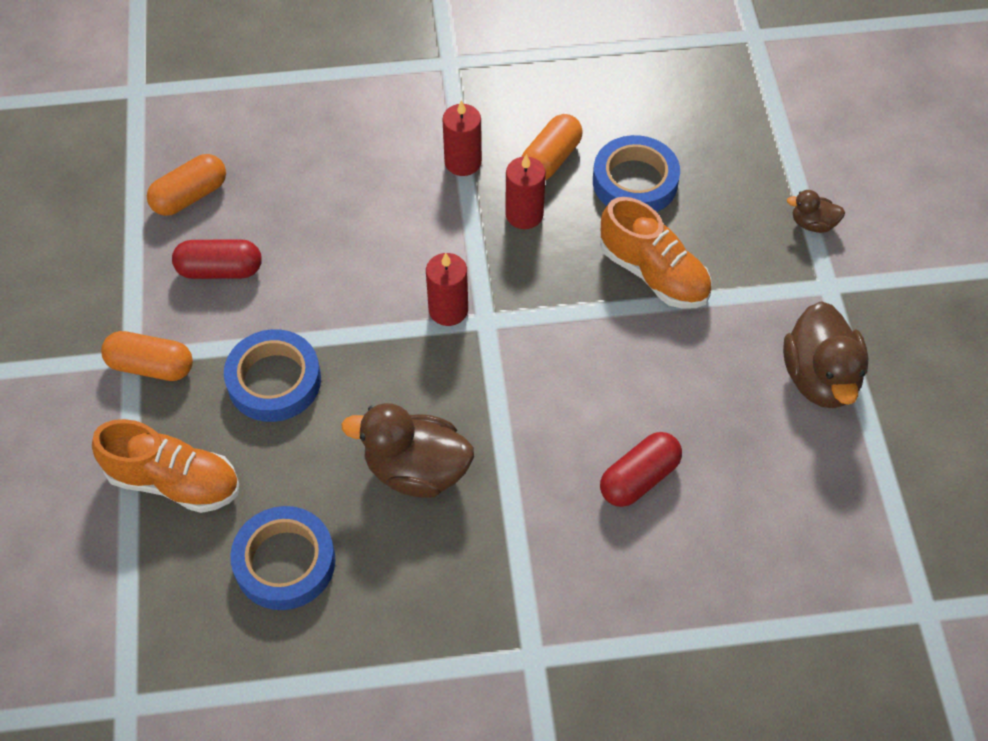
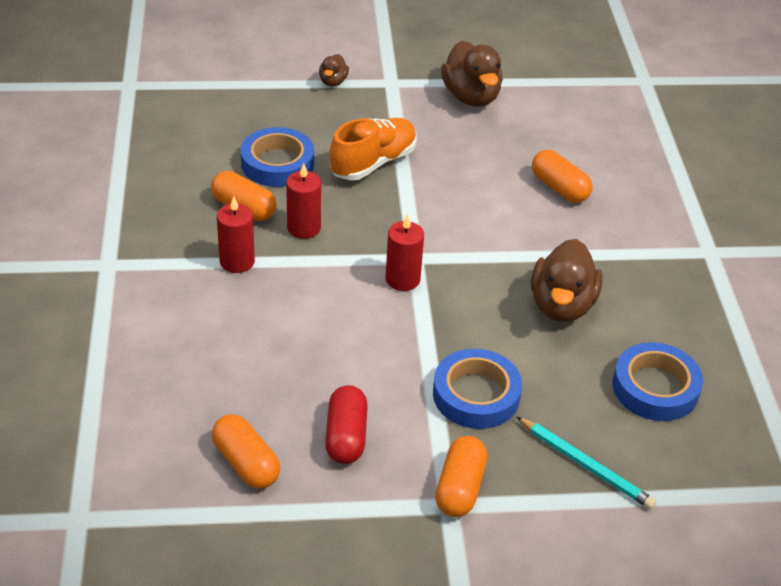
camera: 90 degrees left, 15 degrees down
orange shoe [92,419,239,513] -> turquoise pencil [516,416,656,509]
red capsule [600,432,682,507] -> orange capsule [532,150,592,203]
brown duck [783,301,868,408] -> brown duck turned 75 degrees clockwise [441,41,503,107]

